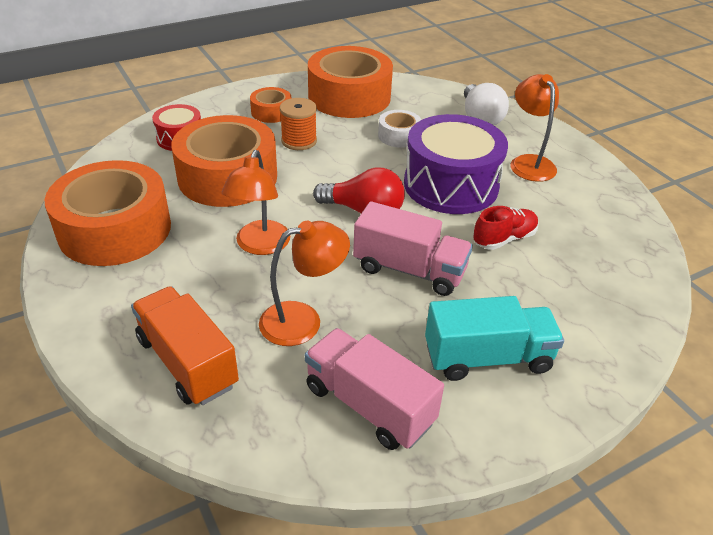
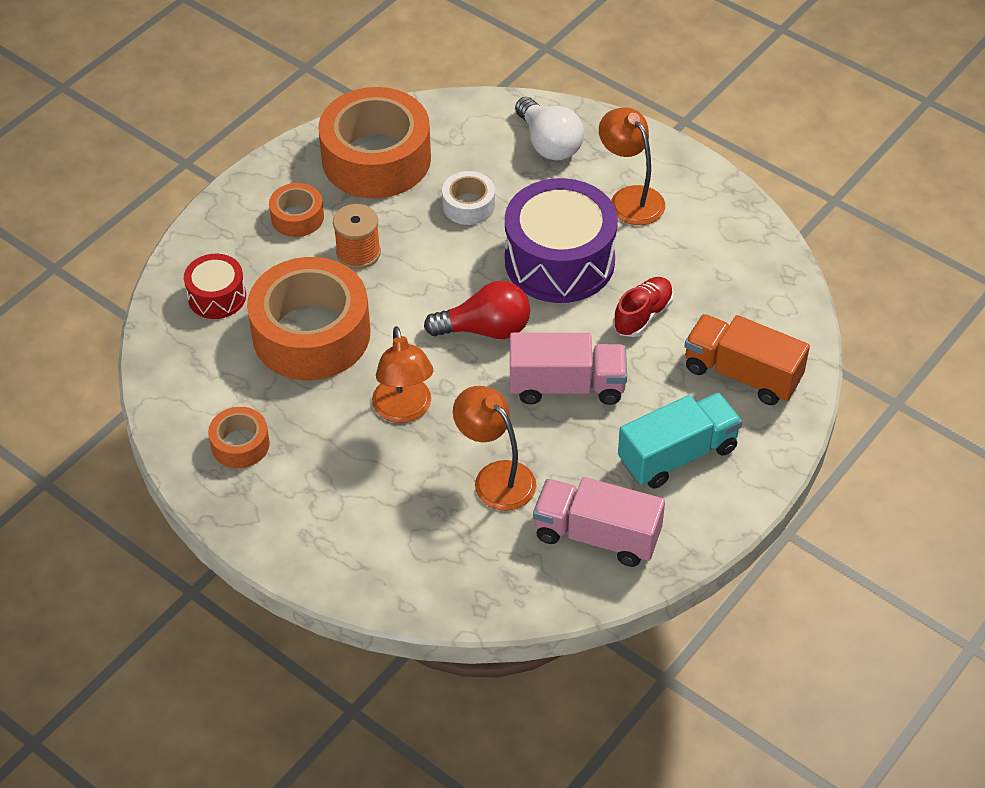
camera: 20 degrees left, 10 degrees up
orange tape [44,160,171,266] -> orange tape [208,407,270,468], size x0.47
orange truck [131,286,239,405] -> orange truck moved to [684,314,810,405]
orange lamp [259,221,350,346] -> orange lamp turned 90 degrees counterclockwise [453,386,536,511]

